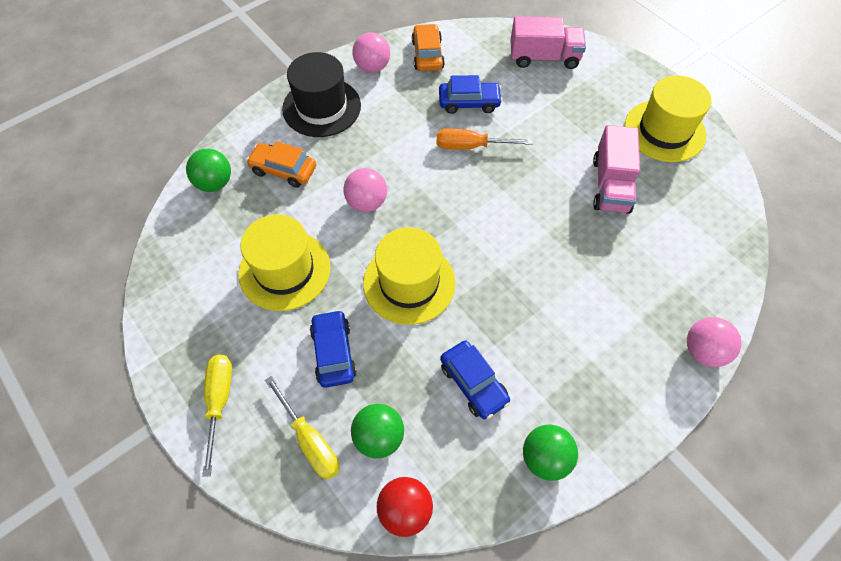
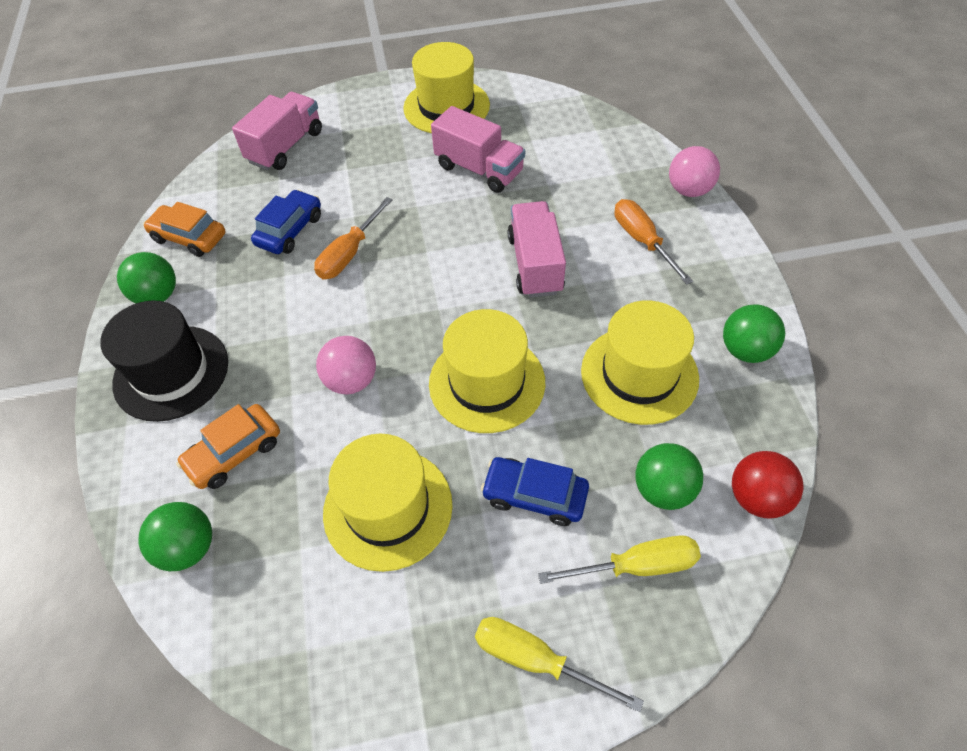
camera: 60 degrees left, 5 degrees down
pink ball [352,32,390,73] -> green ball [117,252,176,303]
blue car [440,341,510,419] -> yellow hat [581,300,699,425]
none -> pink truck [508,201,566,298]
none -> orange screwdriver [614,199,693,285]

